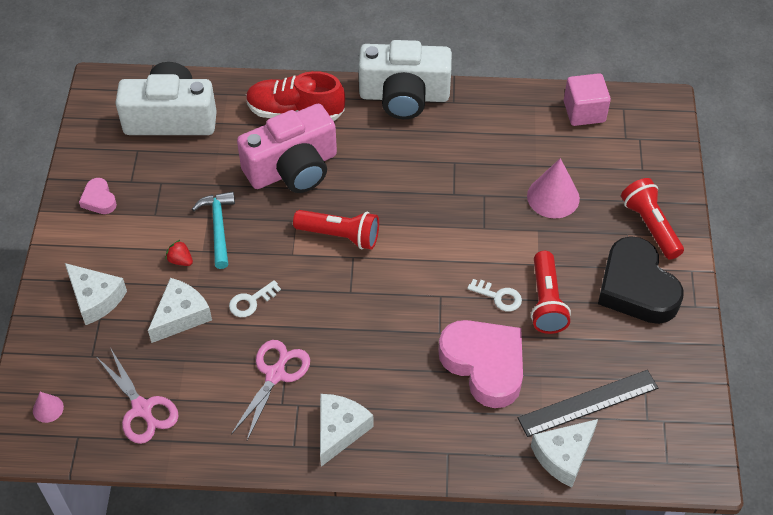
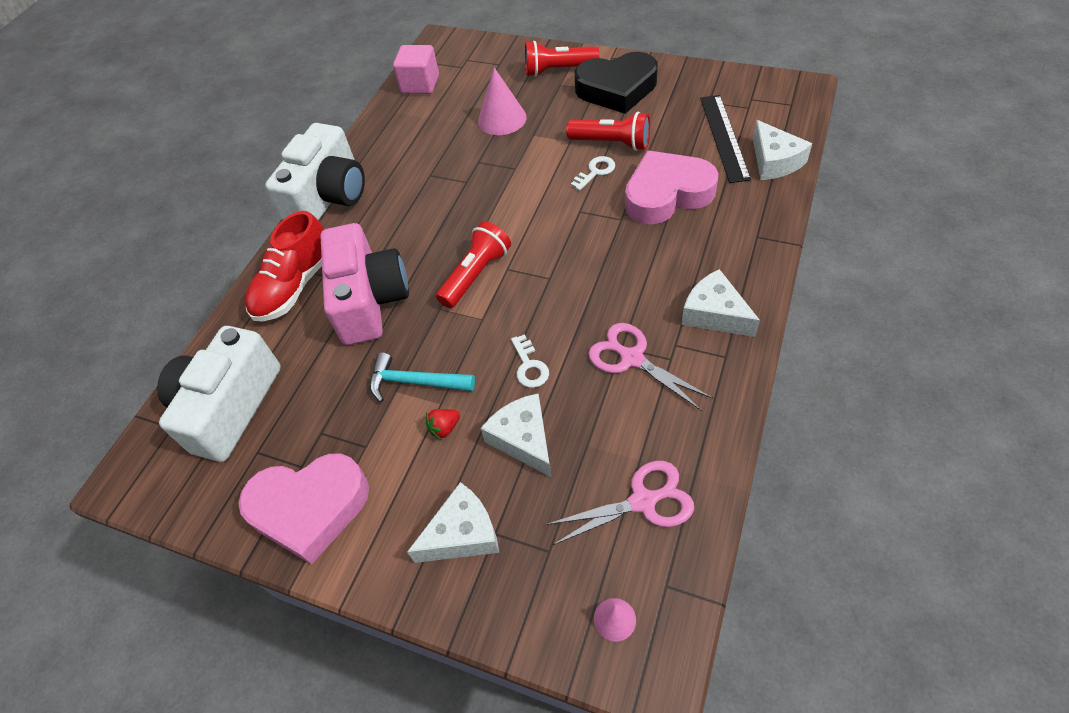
camera: 65 degrees left, 0 degrees up
pink heart [79,178,117,214] -> pink heart [238,453,369,565], size x2.18

